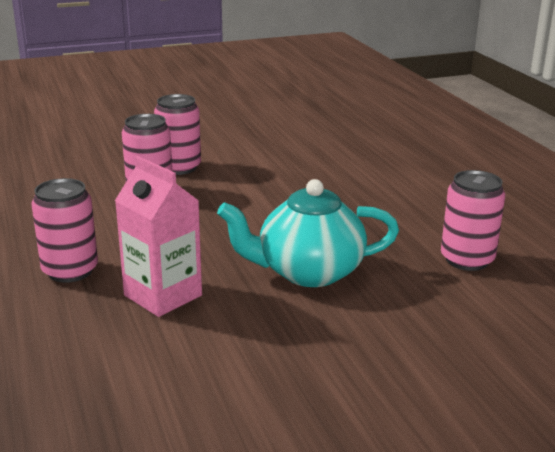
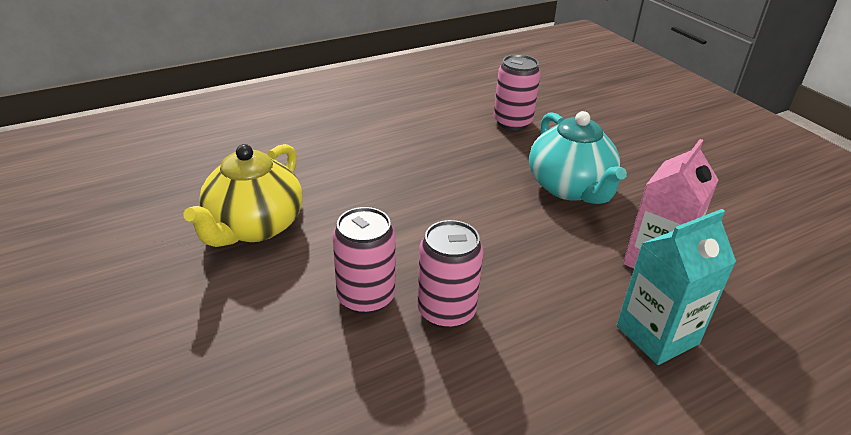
camera: 100 degrees left, 10 degrees up
pink can [31,178,98,283] -> turquoise carton [617,209,736,365]
none -> yellow teapot [184,144,303,247]

